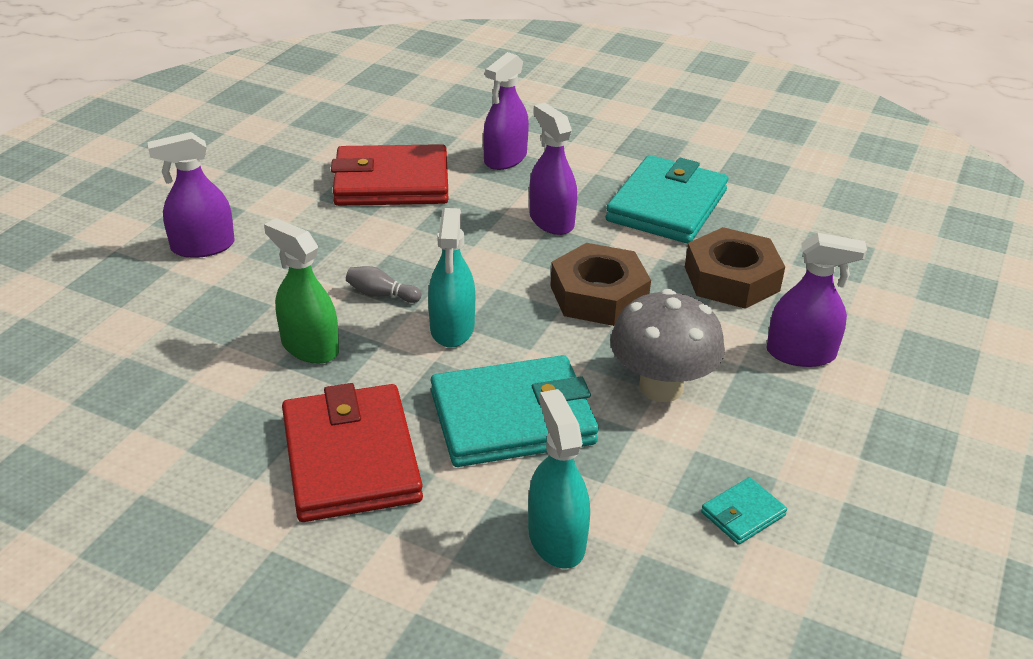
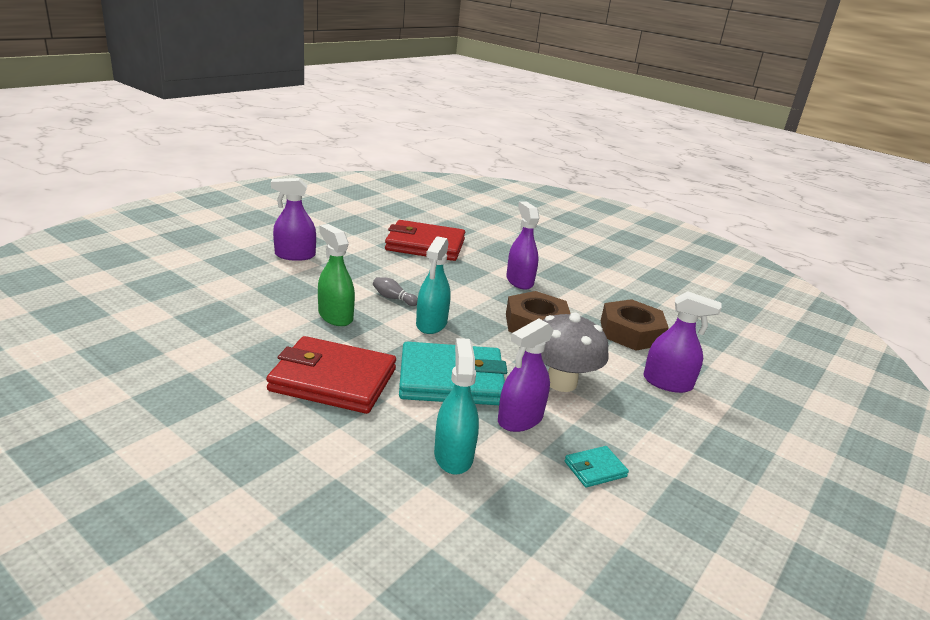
camera: 10 degrees right, 10 degrees down
red wallet [282,383,423,522] -> red wallet turned 75 degrees counterclockwise [266,336,396,414]
purple spray bottle [483,52,529,170] -> purple spray bottle moved to [498,319,554,432]
turquoise wallet [606,155,728,244] -> none

